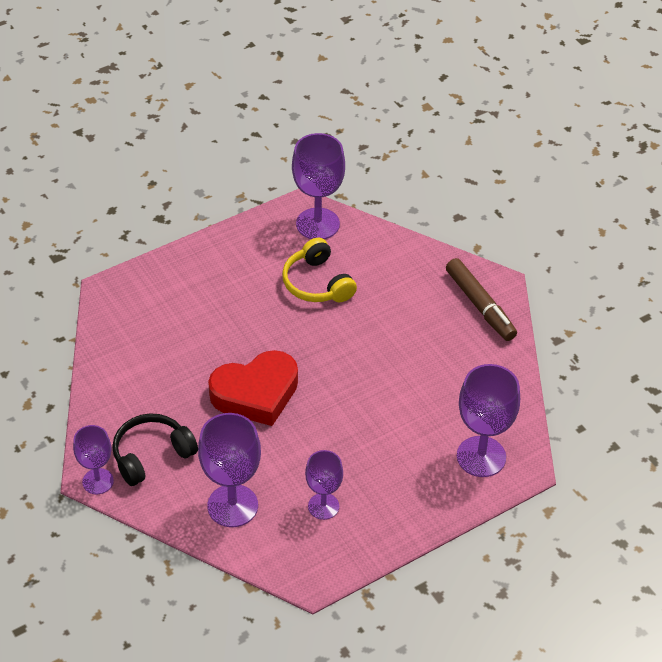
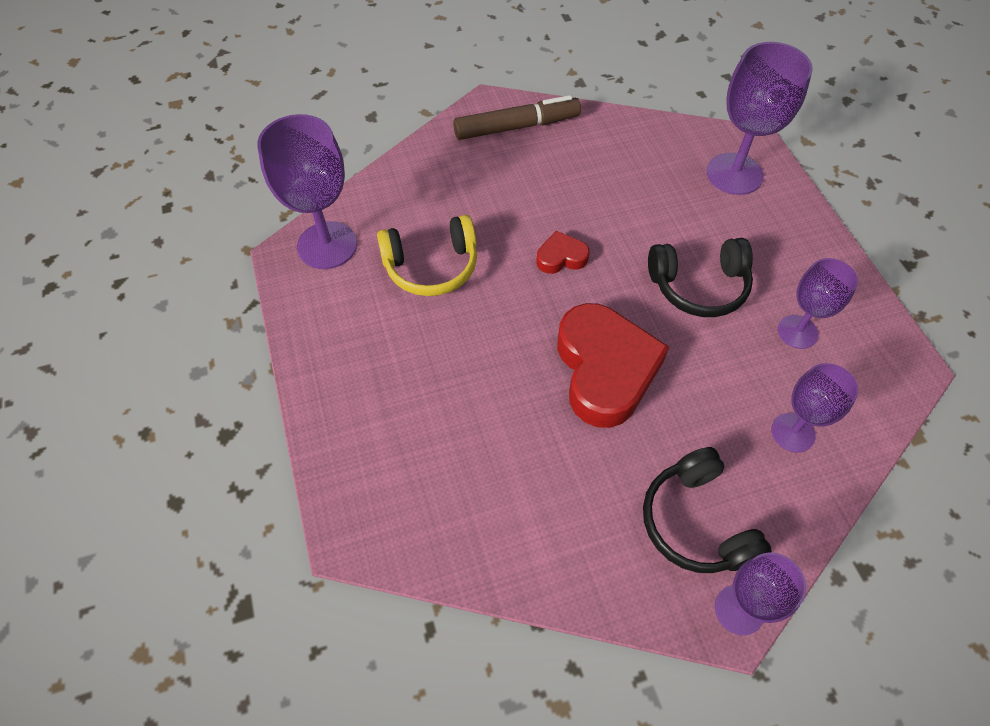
camera: 75 degrees left, 10 degrees up
purple goblet [198,413,261,527] -> purple goblet [771,363,858,452], size x0.62
none -> red heart [536,231,590,274]
none -> black headphones [648,238,753,317]

